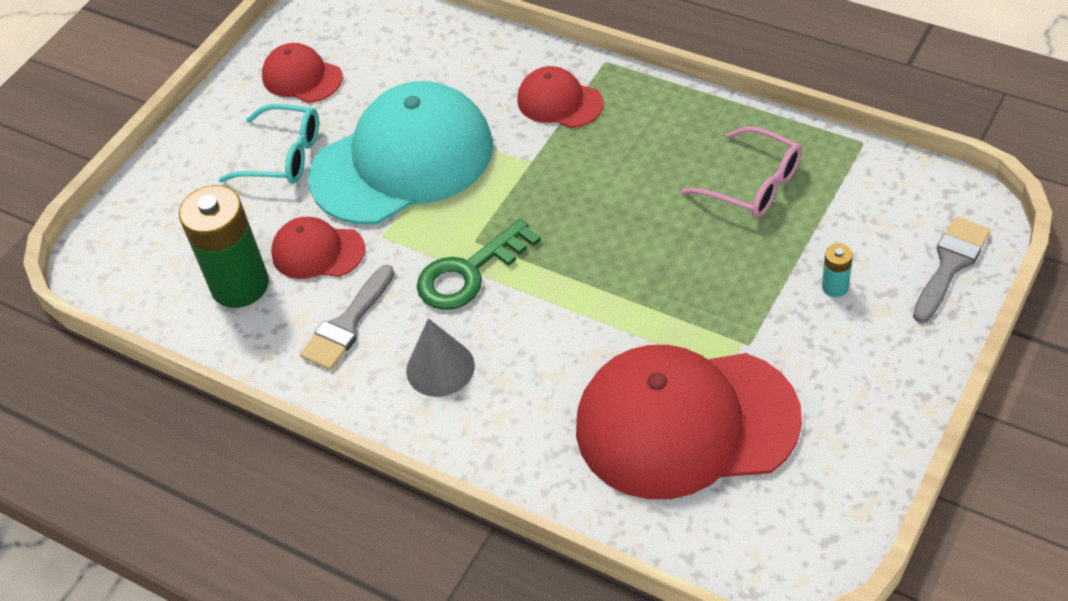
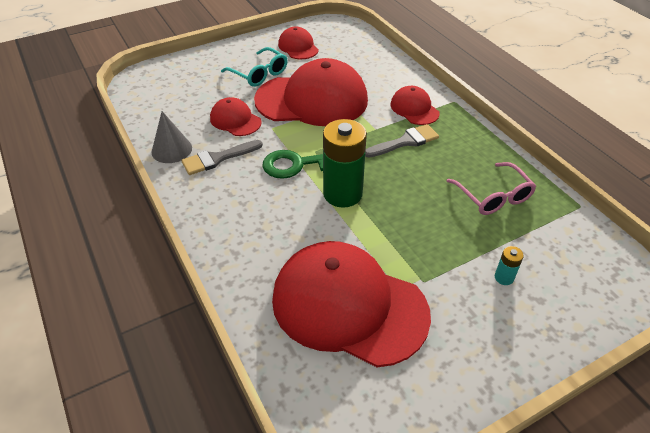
camera: 25 degrees right, 5 degrees down
green battery [179,185,269,308] -> green battery moved to [323,119,367,208]
turquoise cap [308,81,493,225] -> red cap [254,58,368,126]
grey cone [406,318,475,397] -> grey cone moved to [151,111,192,163]
grey brush [913,217,991,323] -> grey brush moved to [365,124,439,158]

